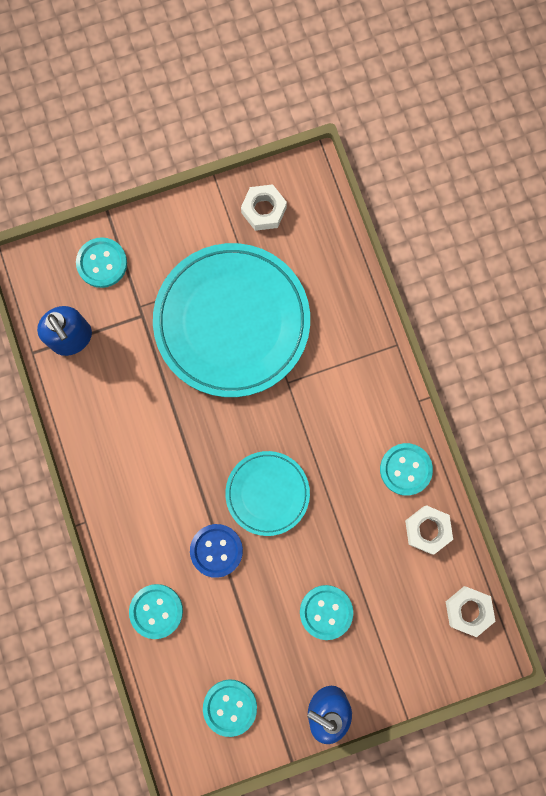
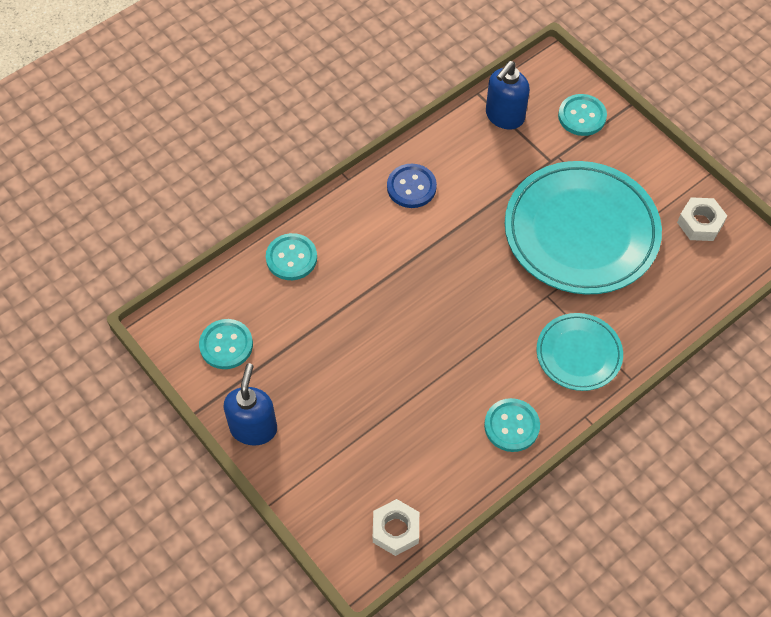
camera: 70 degrees right, 20 degrees down
blue button [190,524,243,578] -> blue button moved to [387,164,437,208]
turquoise plate [225,451,310,536] -> turquoise plate moved to [537,313,623,391]
turquoise button [300,585,353,640] -> none
white nut [405,506,453,555] -> none

